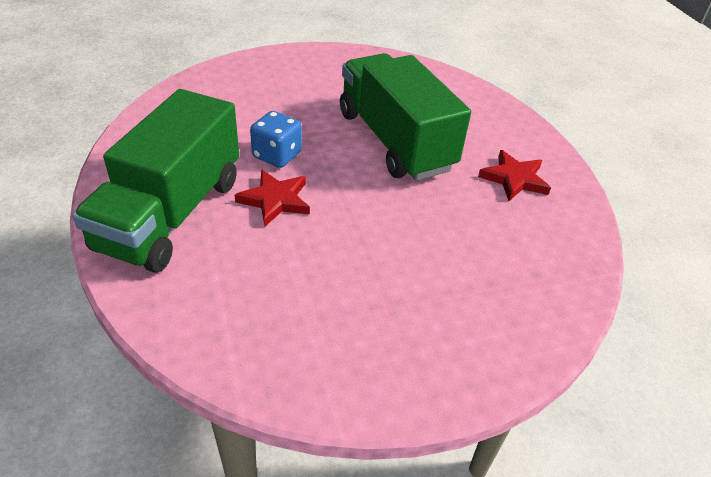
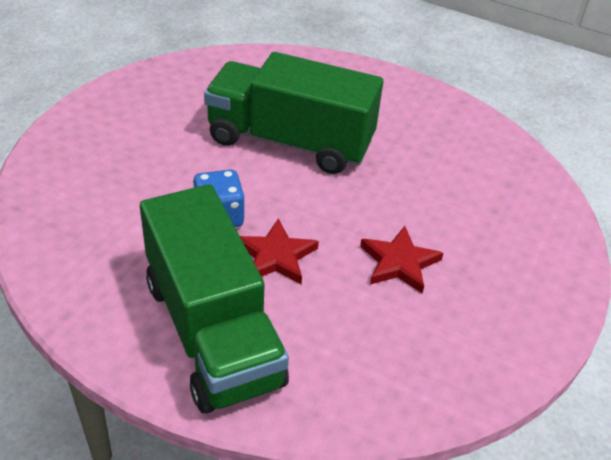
camera: 45 degrees left, 0 degrees up
red star [478,150,551,201] -> red star moved to [360,226,443,294]

